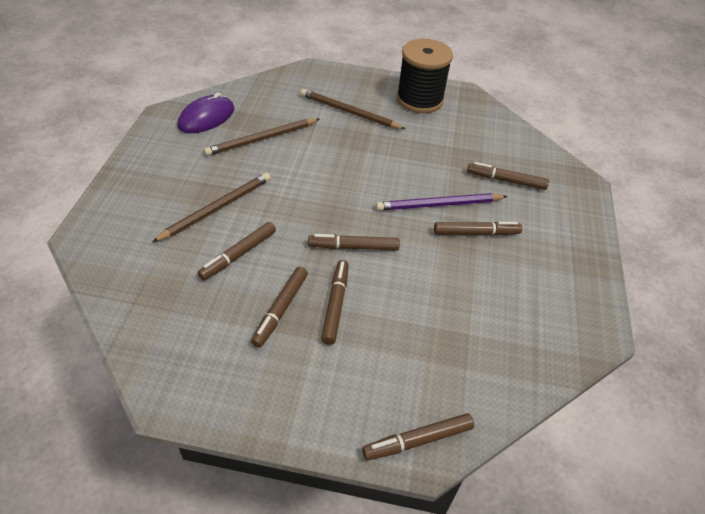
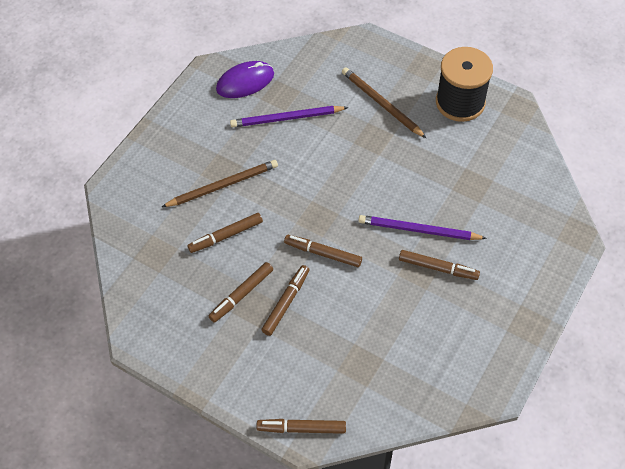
camera: 25 degrees right, 10 degrees up
brown pencil [204,118,320,156] -> purple pencil [230,106,348,127]
brown marker [467,162,549,190] -> none

